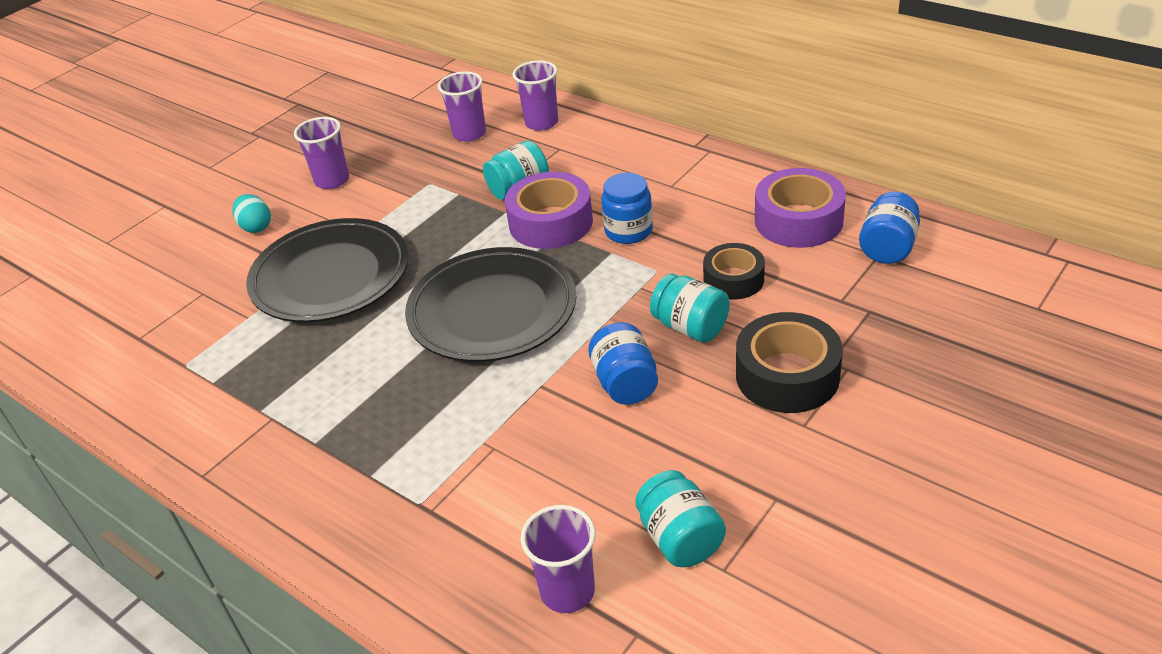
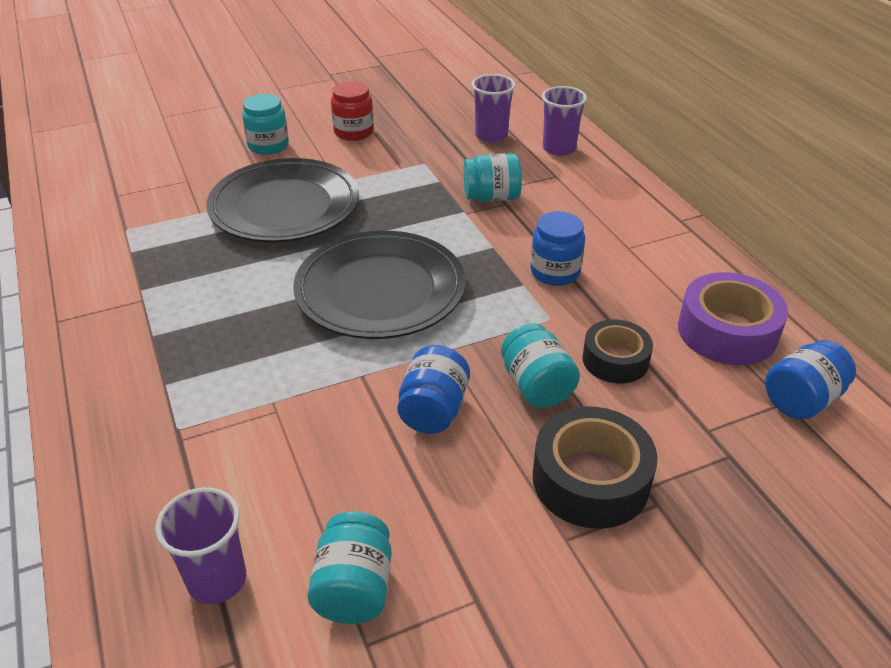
camera: 25 degrees right, 0 degrees up
turquoise egg [232,194,271,233] -> turquoise jar [242,94,289,155]
purple cup [294,117,349,189] -> red jar [331,81,374,141]
purple tape [505,172,593,249] -> none

